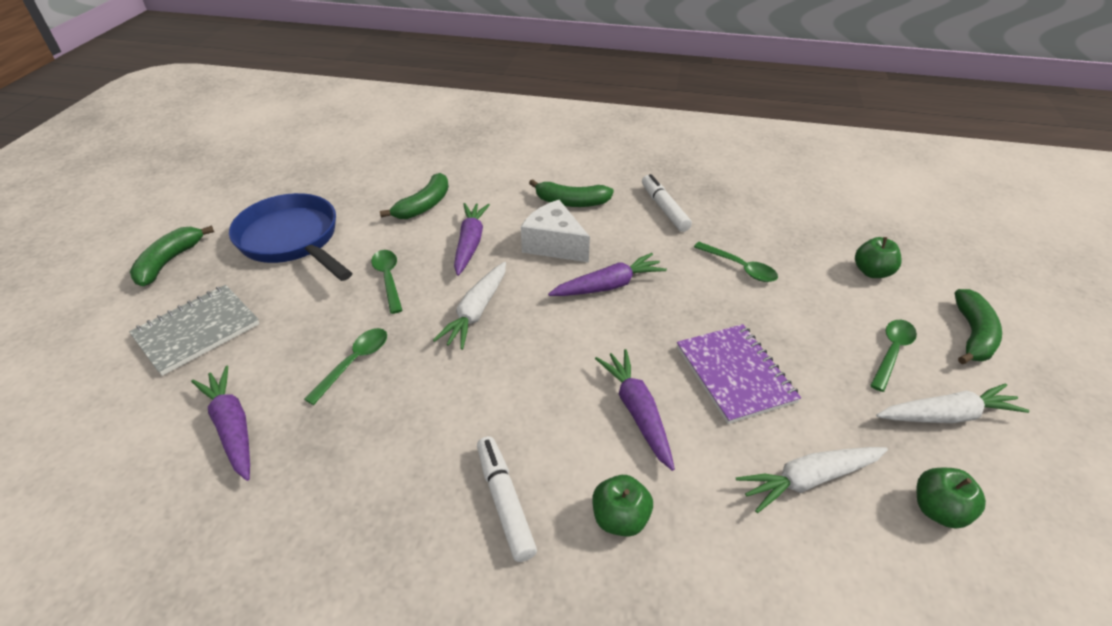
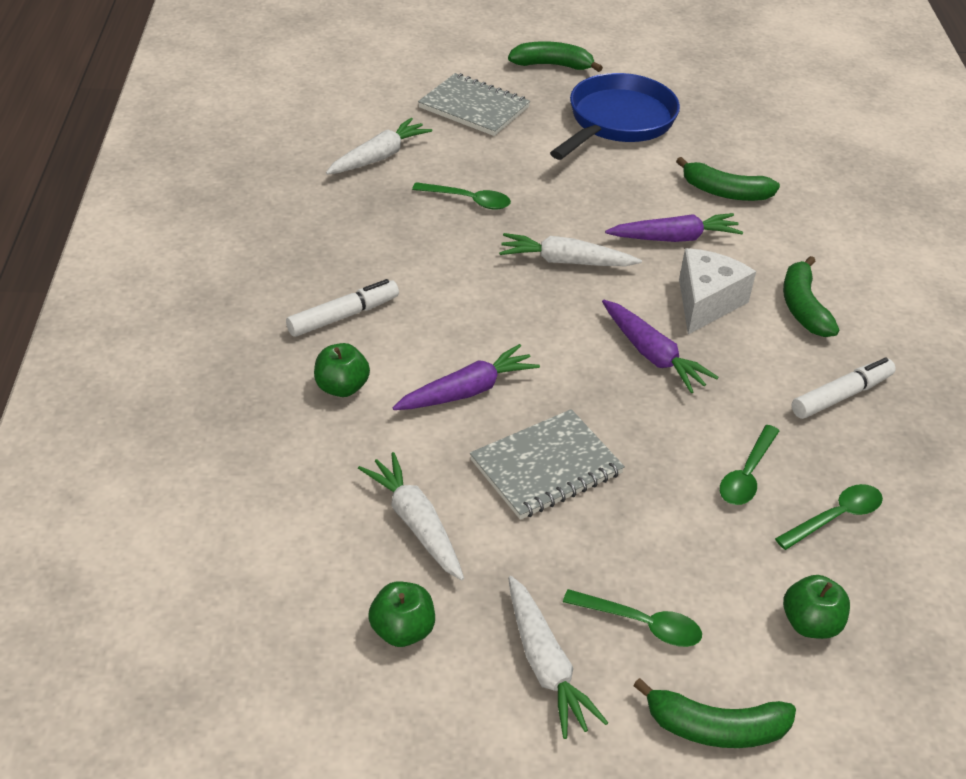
camera: 75 degrees right, 0 degrees up
purple carrot [191,366,250,481] -> white carrot [326,118,432,174]
green spoon [371,250,403,314] -> green spoon moved to [775,484,883,550]
purple notebook [677,324,801,424] -> grey notebook [470,409,625,519]

